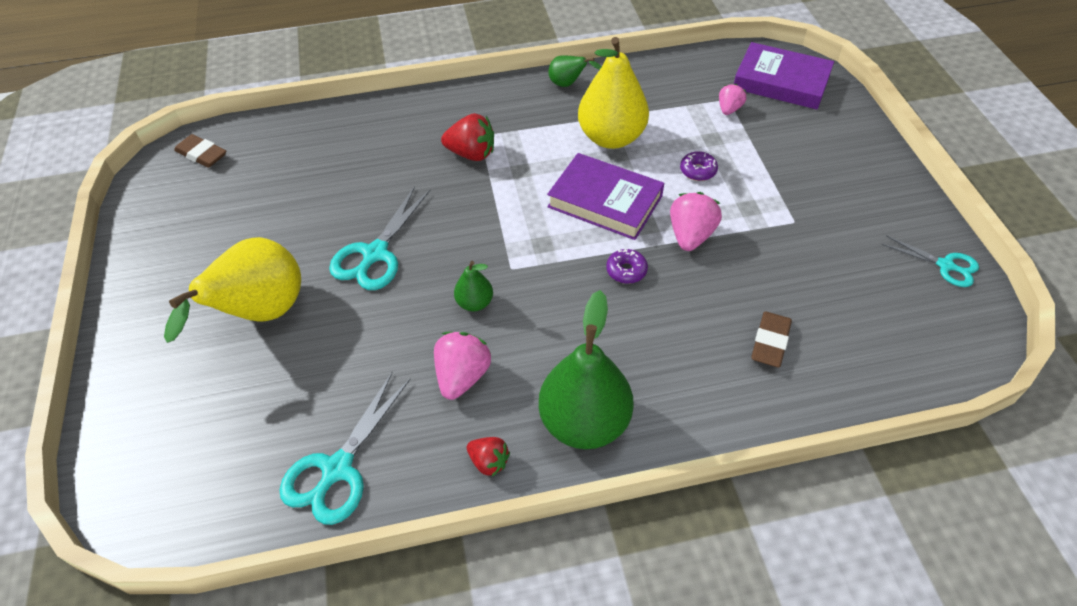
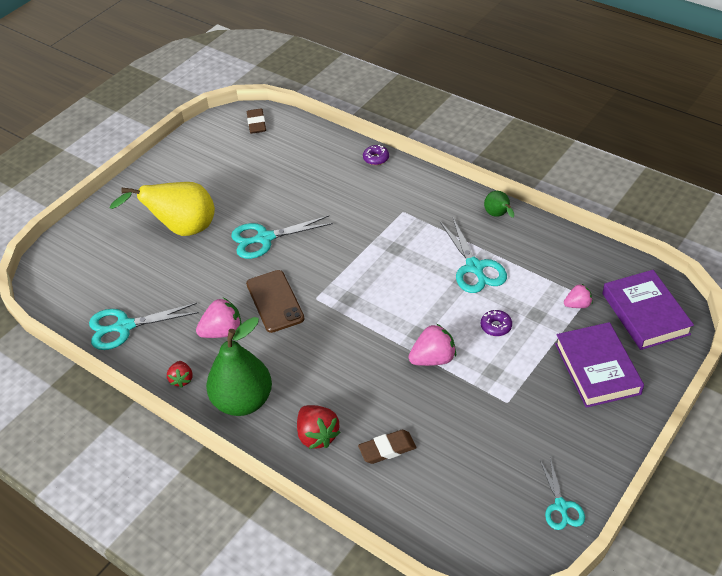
camera: 50 degrees right, 5 degrees down
red strawberry [441,113,494,161] -> red strawberry moved to [297,405,341,449]
green pear [454,261,493,311] -> brown phone [246,270,305,333]
purple book [547,153,664,240] -> purple book moved to [555,322,644,408]
yellow pear [578,37,649,149] -> turquoise scissors [440,218,507,293]
purple donut [606,249,648,284] -> purple donut moved to [363,144,389,165]

